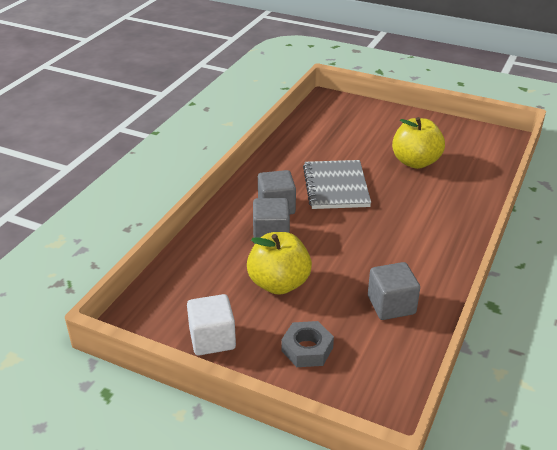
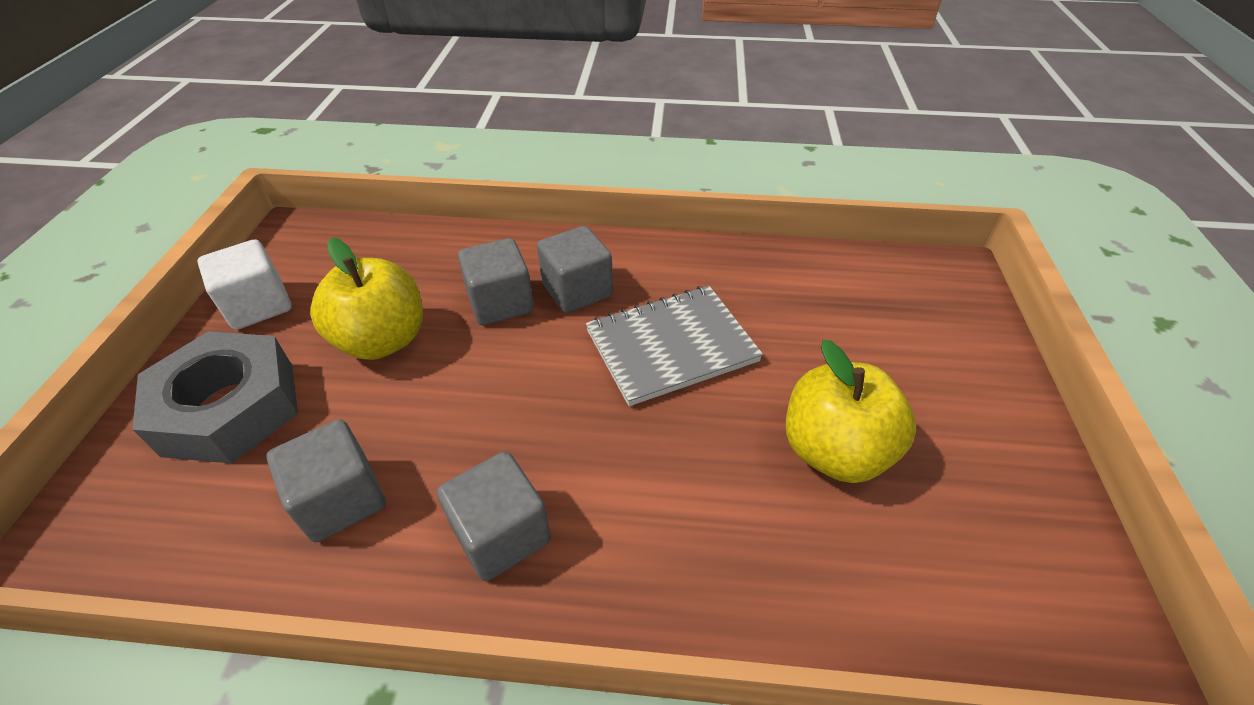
camera: 70 degrees right, 10 degrees up
grey nut [281,321,334,367] -> grey nut [132,331,298,464], size x1.73
none -> grey cube [437,451,551,581]

